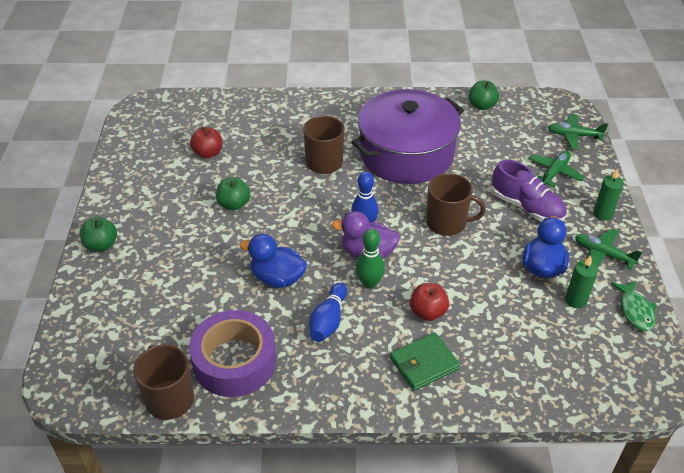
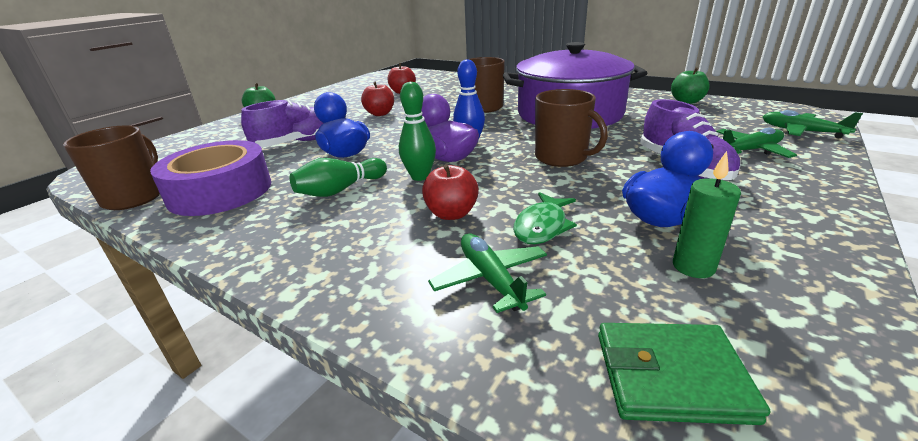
camera: 35 degrees right, 15 degrees down
green apple [216,177,250,210] -> red apple [361,82,394,116]
blue bowling pin [309,283,347,342] -> green bowling pin [290,158,387,197]
green wallet [390,333,460,391] -> green wallet moved to [598,323,770,425]
green plane [575,228,642,270] -> green plane moved to [428,233,547,313]
green candle [594,169,624,220] -> none
green fish [611,280,656,331] -> green fish moved to [513,192,577,244]
none -> purple shoe [241,100,323,147]

